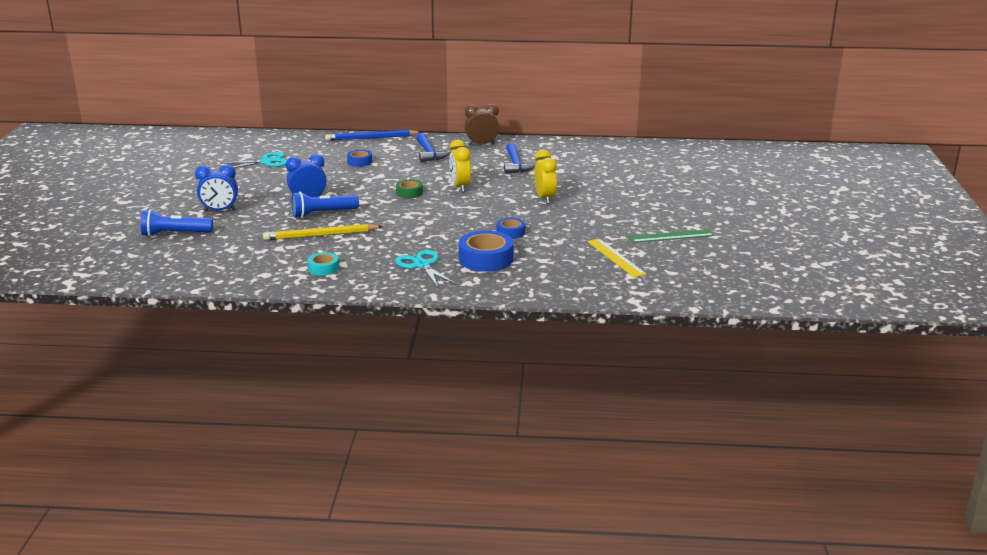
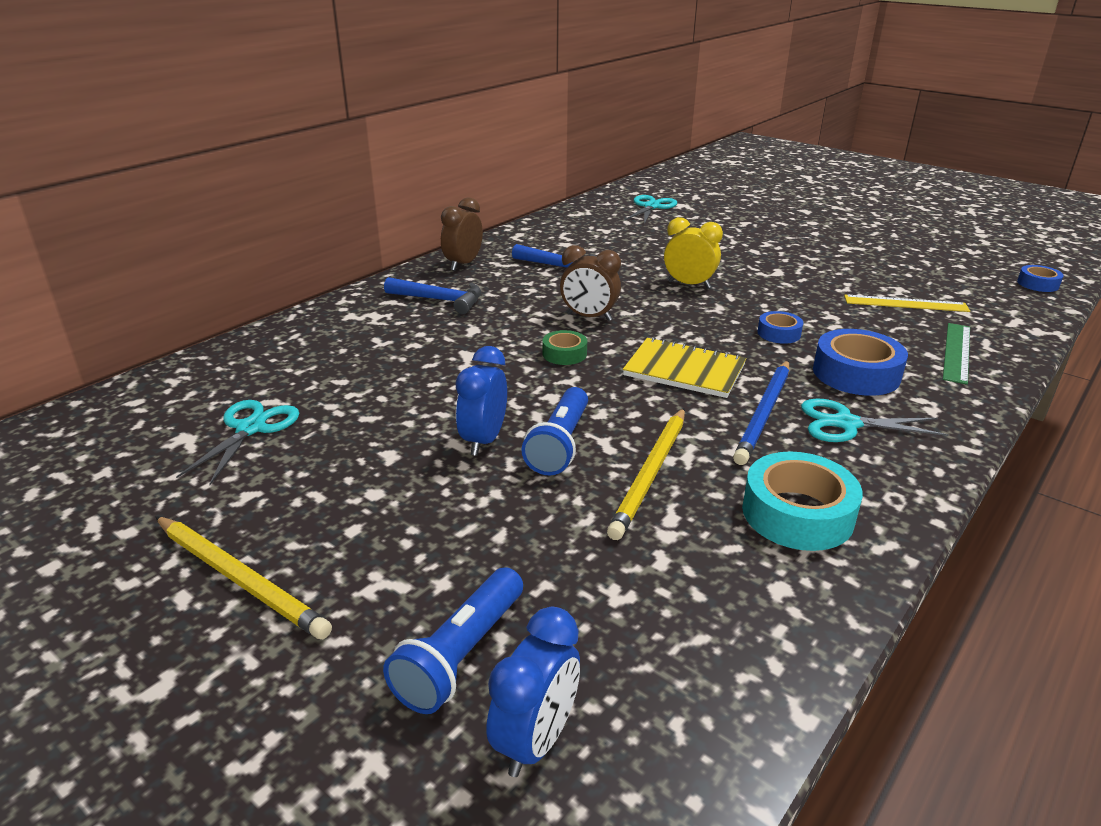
camera: 55 degrees left, 5 degrees up
blue clock [195,164,238,212] -> blue clock moved to [486,607,580,777]
turquoise tape [308,252,339,276] -> turquoise tape [742,452,863,551], size x1.82
blue pencil [325,130,422,141] -> blue pencil moved to [733,361,789,465]
blue tape [347,150,372,167] -> blue tape moved to [1017,265,1064,292]
yellow clock [449,140,471,192] -> brown clock [560,245,621,321]
green ruler [629,229,715,243] -> green ruler moved to [943,323,970,385]
none -> yellow pencil [155,516,332,639]
none -> yellow notebook [623,337,746,398]
none -> turquoise scissors [625,195,677,224]

